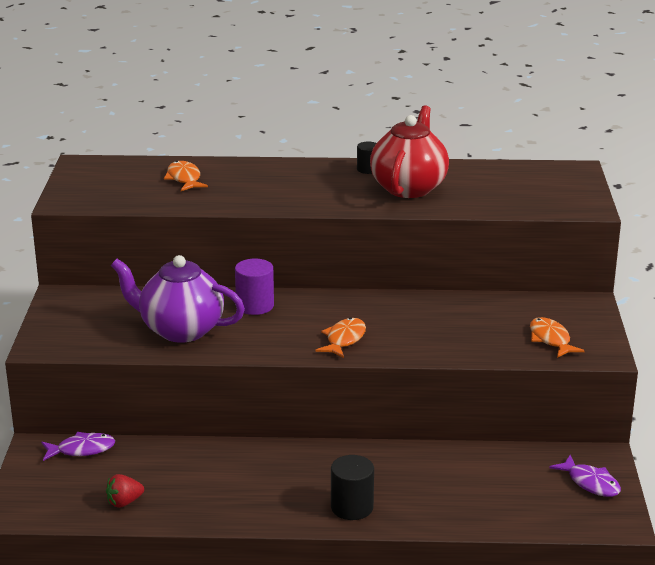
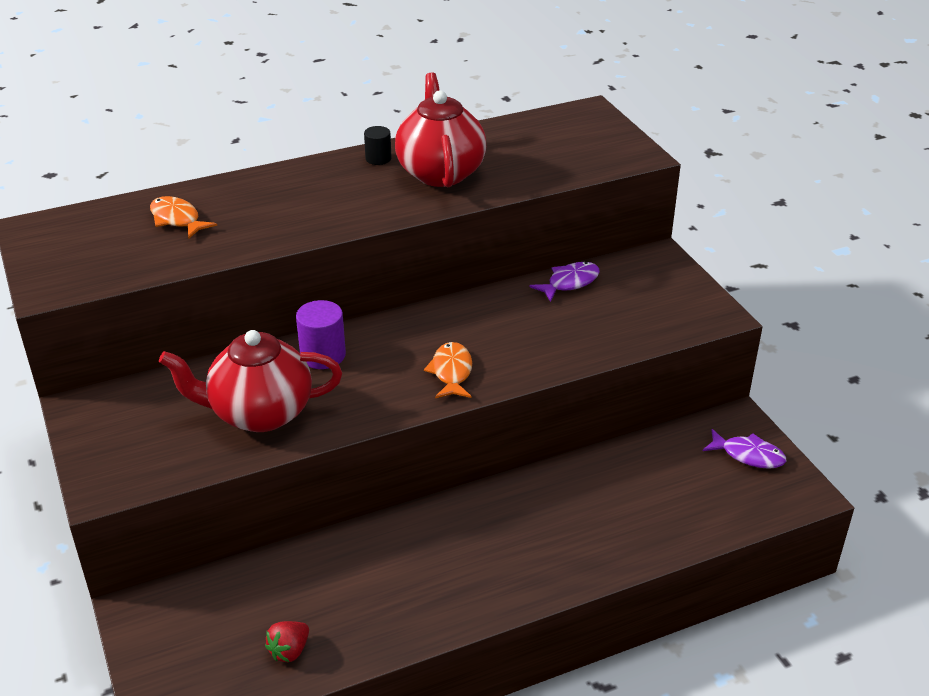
camera: 25 degrees left, 10 degrees up
purple fish [41,432,115,461] -> purple fish moved to [529,262,600,302]
purple teapot [111,255,245,343] -> red teapot [159,330,342,432]
black cylinder [331,455,374,520] -> none
orange fish [530,317,585,358] -> none

